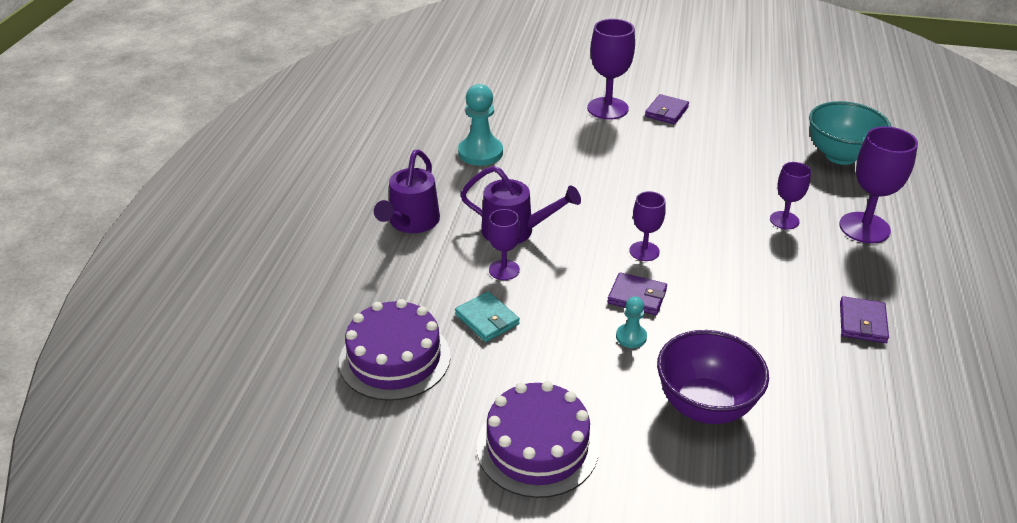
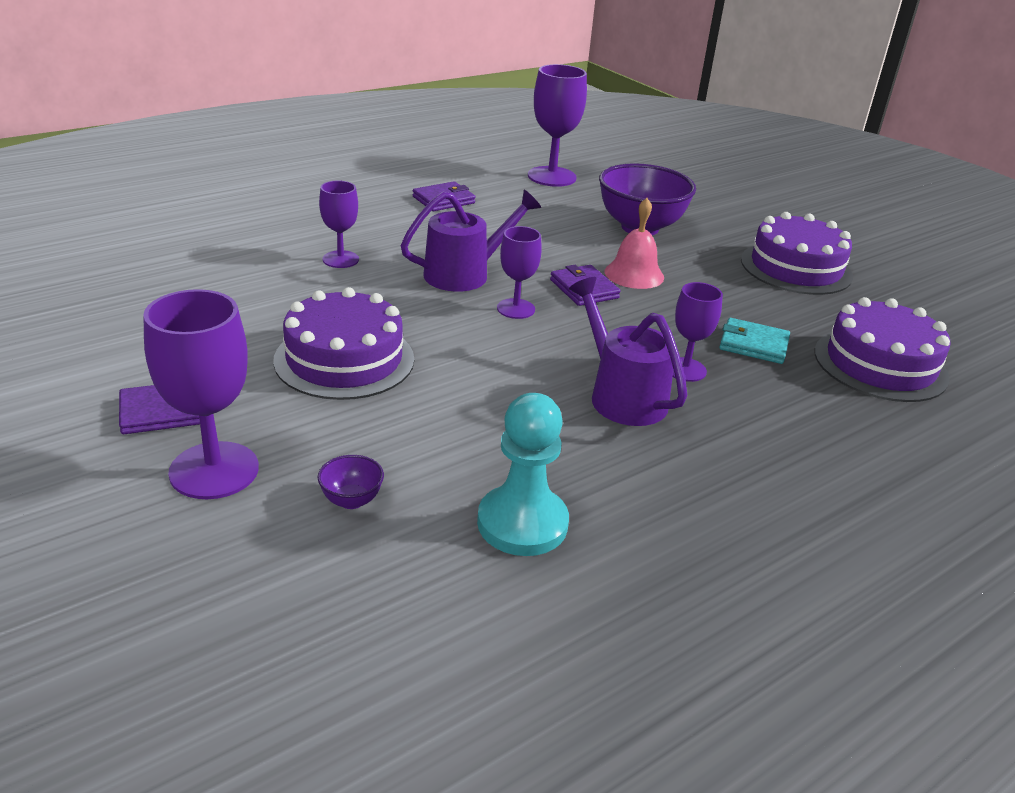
camera: 140 degrees left, 5 degrees down
purple watering can [374,150,440,233] -> purple watering can moved to [401,190,541,292]
turquoise wallet [455,291,520,342] -> turquoise wallet turned 75 degrees counterclockwise [719,318,790,364]
turquoise pawn [616,296,647,348] -> pink bell [605,198,664,289]
turquoise bowl [809,101,892,165] -> none
purple goblet [839,126,918,243] -> purple goblet moved to [528,64,587,187]
none -> purple cake [273,287,414,400]
none -> purple bowl [318,455,384,509]

